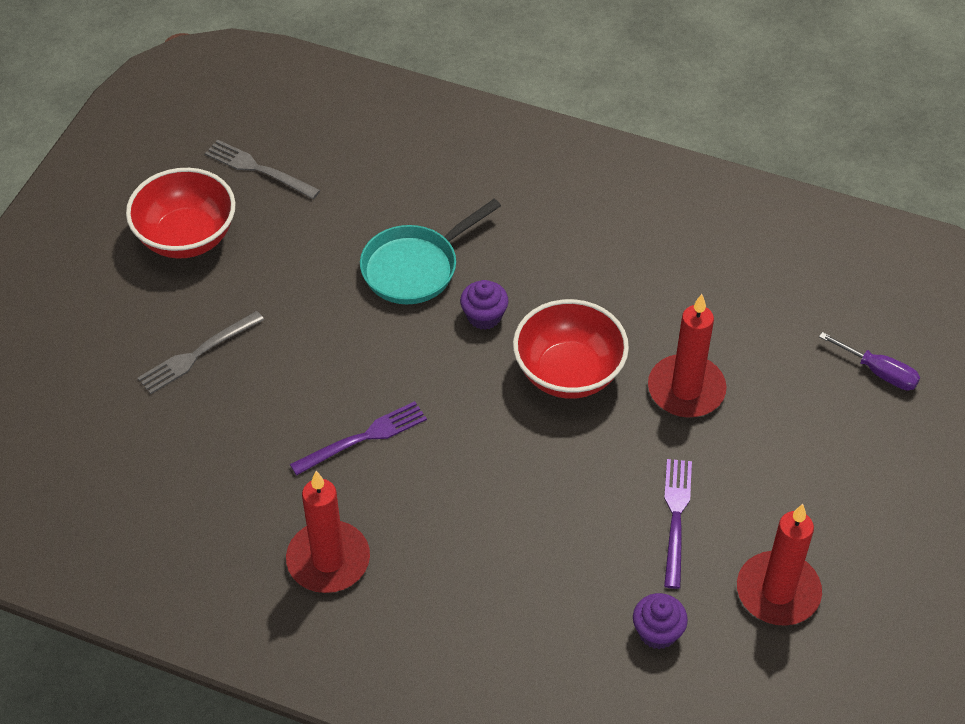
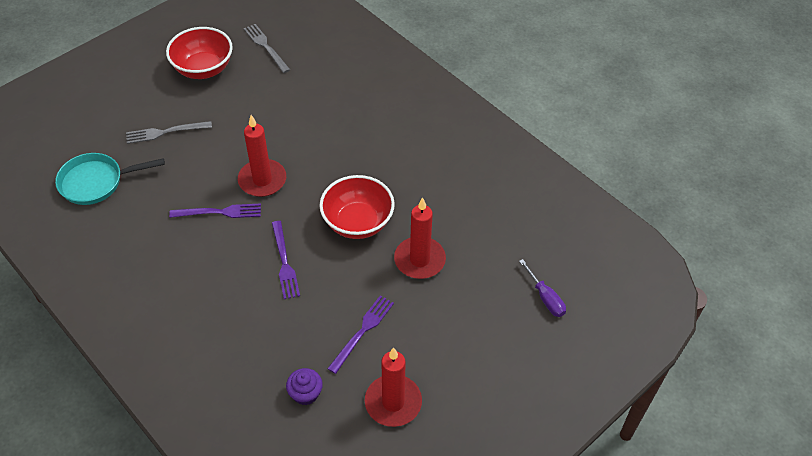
camera: 25 degrees right, 0 degrees up
red candle [286,471,370,593] -> red candle moved to [238,115,286,197]
turquoise pan [360,199,501,304] -> turquoise pan moved to [55,153,165,205]
purple cupcake [460,280,509,330] -> none
none -> purple fork [272,221,300,299]

